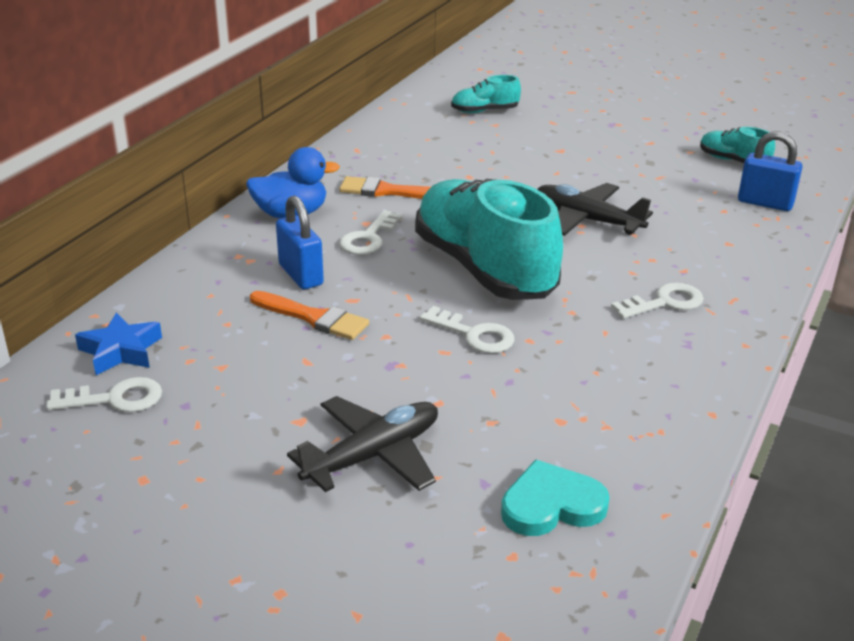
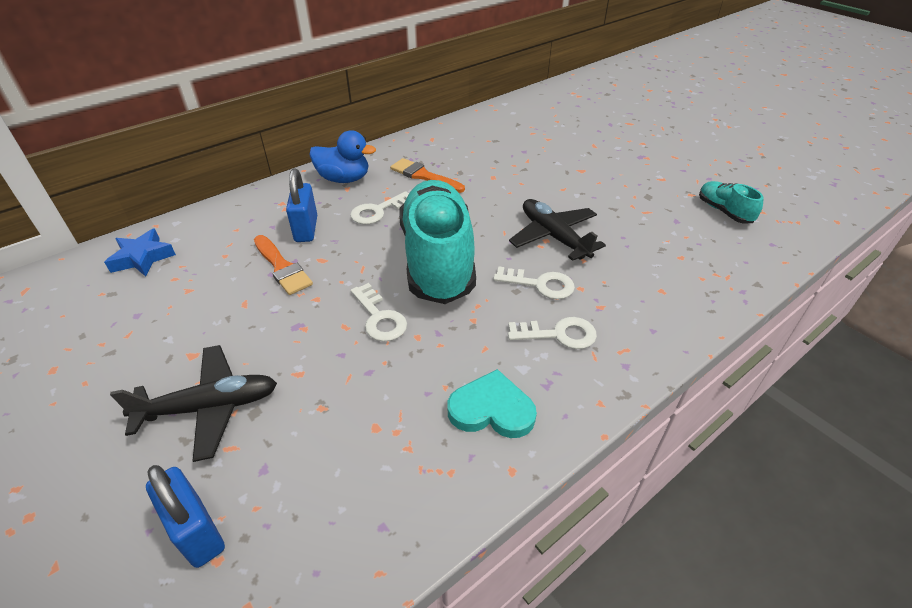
camera: 25 degrees right, 10 degrees up
white key [47,377,162,412] -> white key moved to [493,266,575,299]
turquoise shoe [451,75,521,113] -> none
turquoise heart [501,459,610,536] -> turquoise heart moved to [448,369,537,438]
blue padlock [738,132,802,211] -> blue padlock moved to [146,465,225,568]

